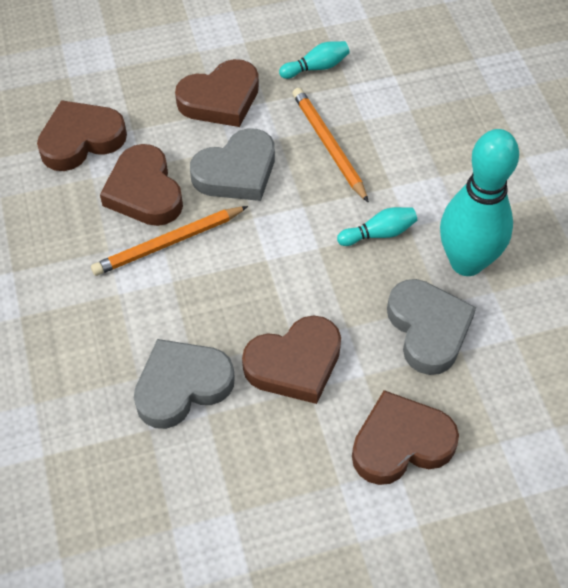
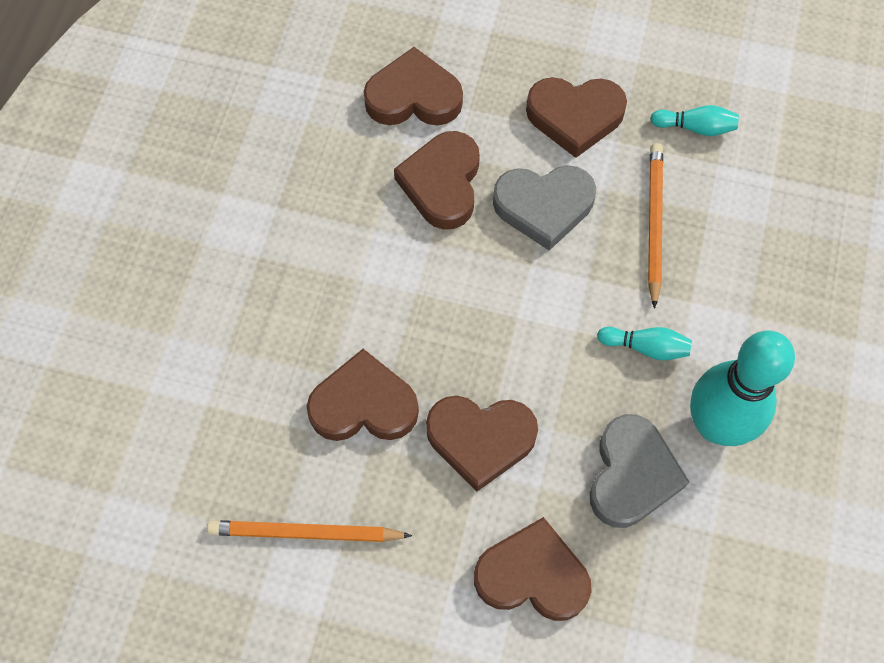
camera: 30 degrees right, 10 degrees up
orange pencil [91,206,248,276] -> orange pencil moved to [207,520,412,542]
grey heart [134,339,235,429] -> brown heart [307,349,419,441]

